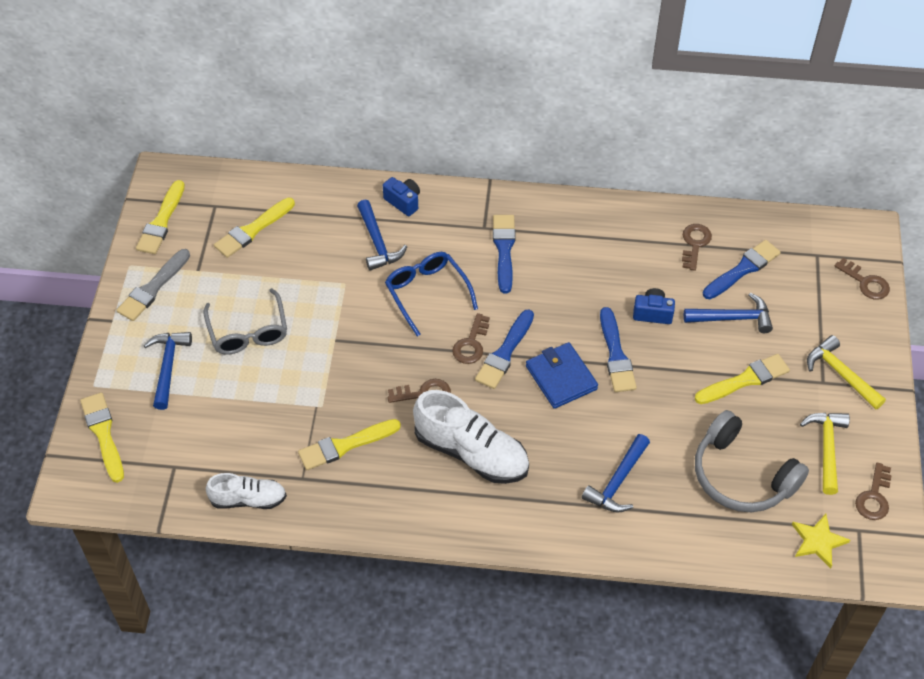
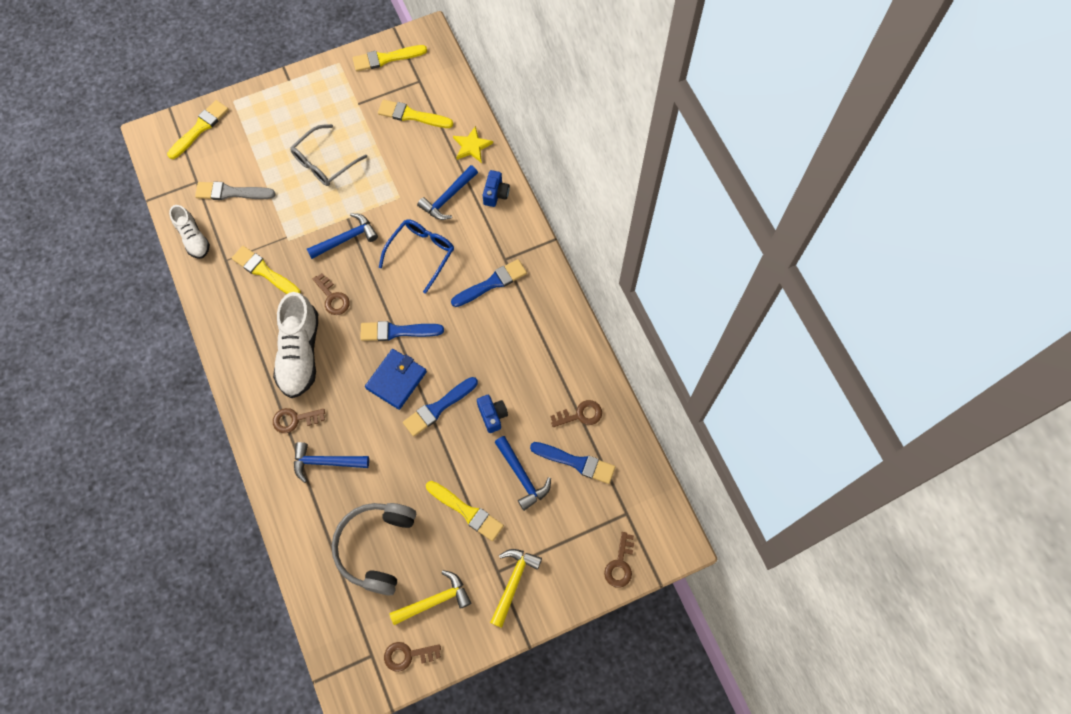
camera: 60 degrees right, 15 degrees up
grey brush [116,249,190,321] -> grey brush moved to [195,181,276,200]
blue hammer [143,332,192,410] -> blue hammer moved to [307,213,378,259]
brown key [452,313,490,364] -> brown key moved to [273,408,325,433]
yellow star [792,514,850,568] -> yellow star moved to [453,126,493,163]

